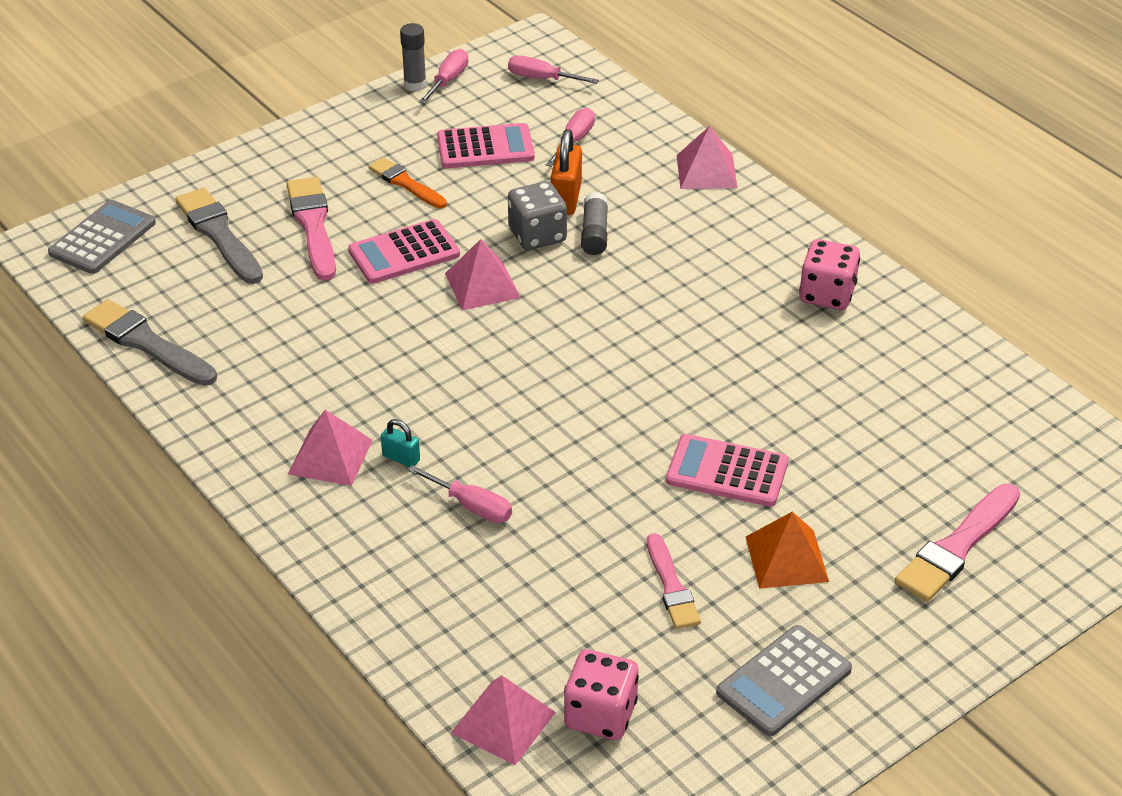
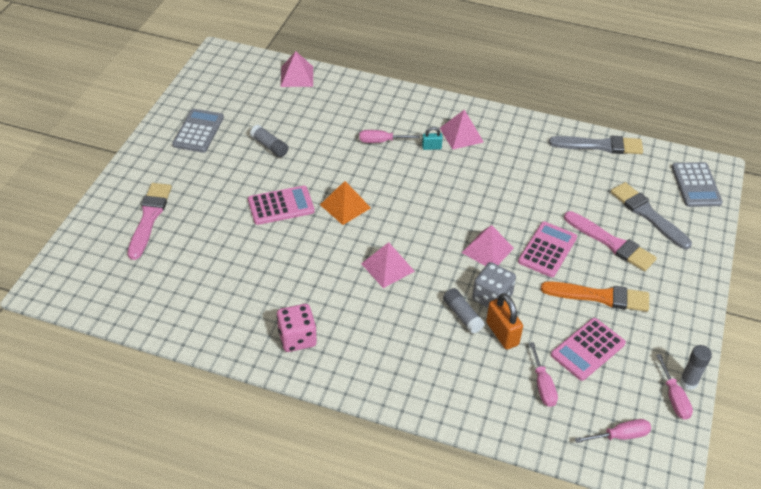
camera: 145 degrees right, 5 degrees up
grey brush [175,188,263,284] -> grey brush turned 150 degrees counterclockwise [611,182,692,249]
orange brush [369,157,447,208] -> orange brush [541,281,649,312], size x1.53
pink dice [564,649,639,740] -> none
pink brush [647,533,701,629] -> grey glue stick [250,125,288,157]
pink pyramid [677,126,738,189] -> pink pyramid moved to [361,242,415,288]
orange pyramid [746,511,829,589] -> orange pyramid moved to [320,181,371,225]

